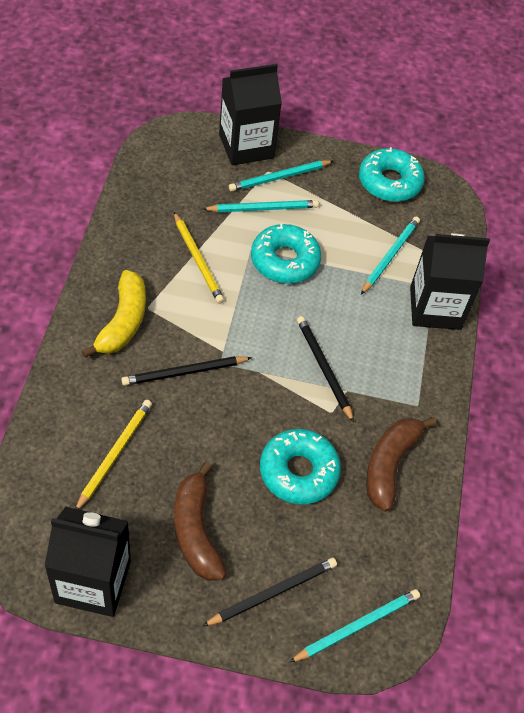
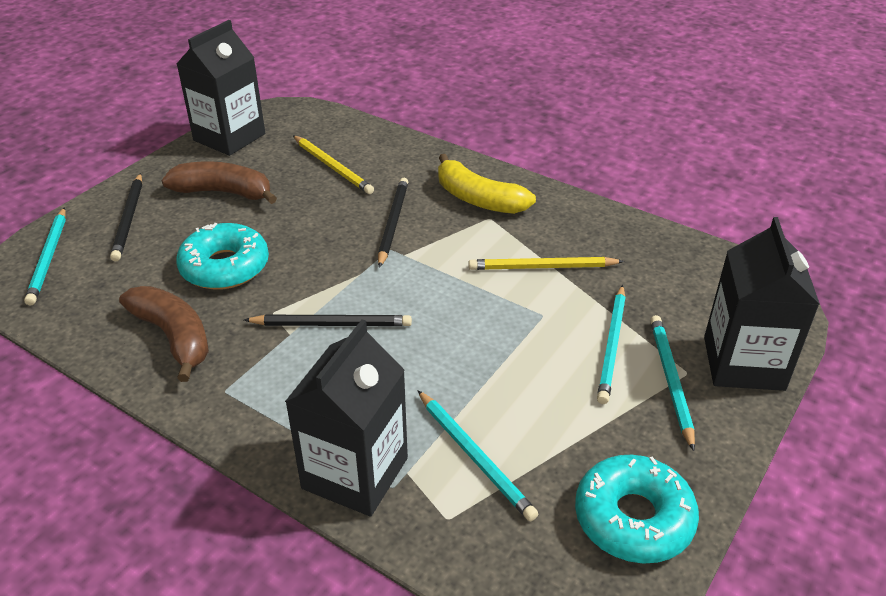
camera: 120 degrees right, 15 degrees down
turquoise donut [251,224,321,284] -> none

